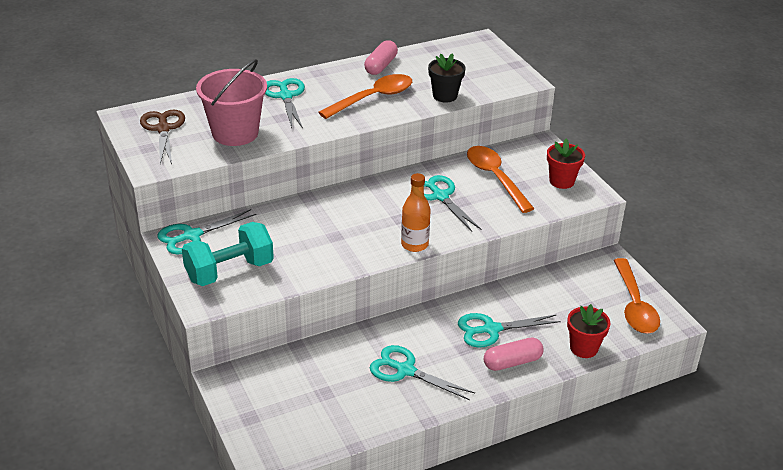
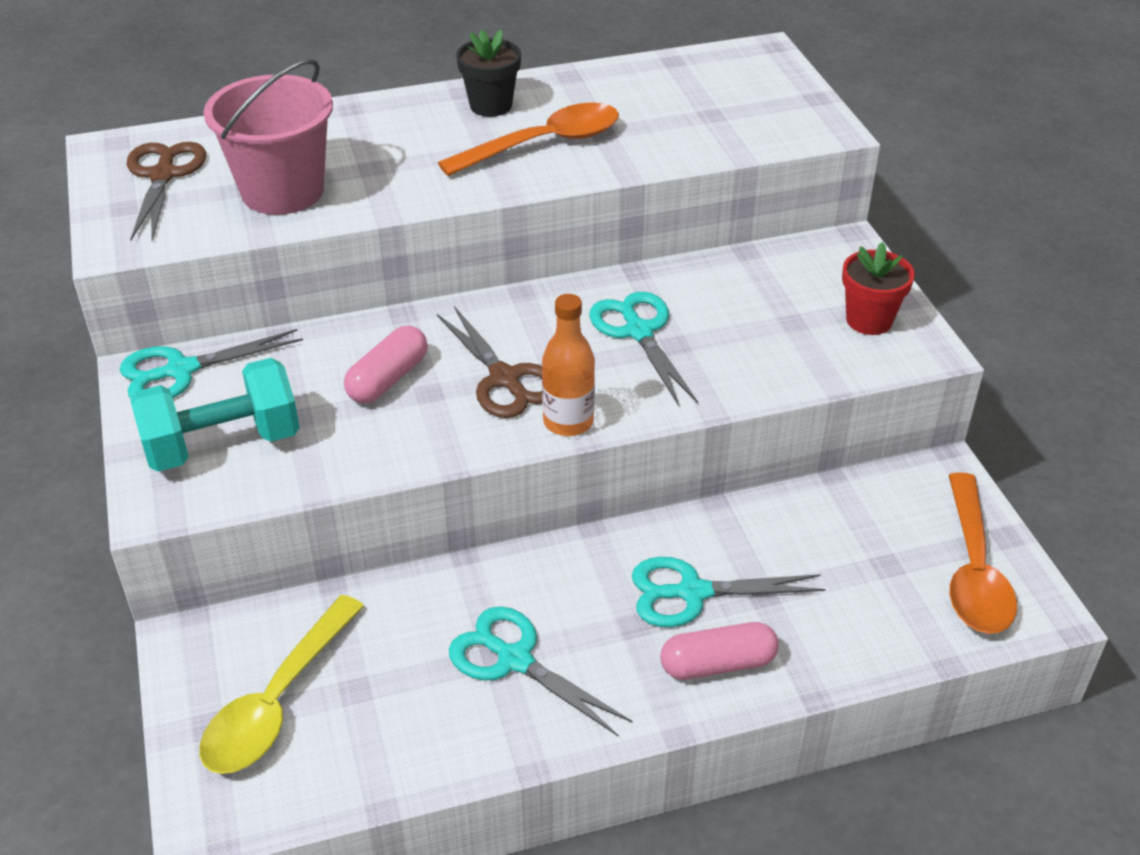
camera: 10 degrees right, 5 degrees up
turquoise scissors [265,78,305,128] -> none
pink capsule [364,40,398,75] -> pink capsule moved to [344,326,428,403]
black flower pot [428,53,466,102] -> black flower pot moved to [456,30,521,117]
orange spoon [467,146,535,213] -> none
red flower pot [567,304,610,358] -> none
none -> yellow spoon [199,595,364,774]
none -> brown scissors [437,306,542,418]

